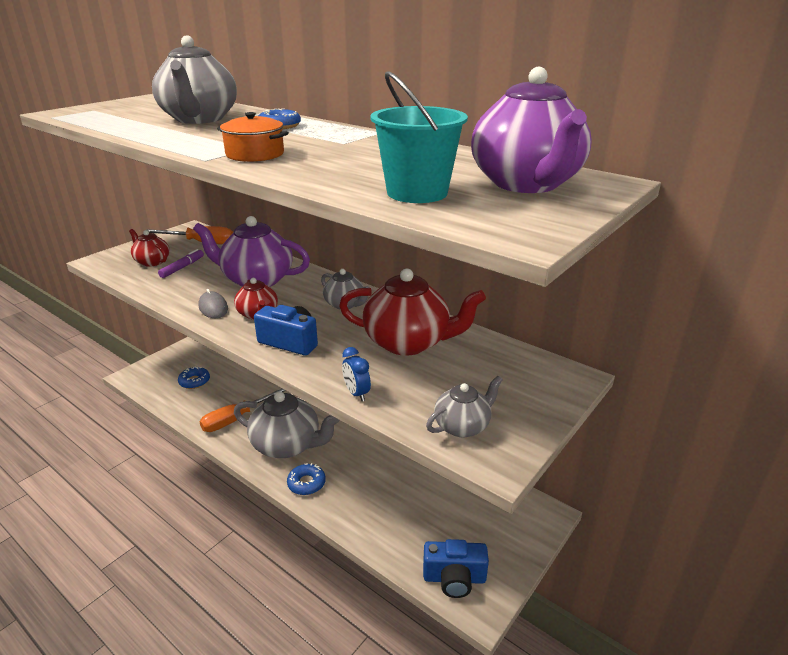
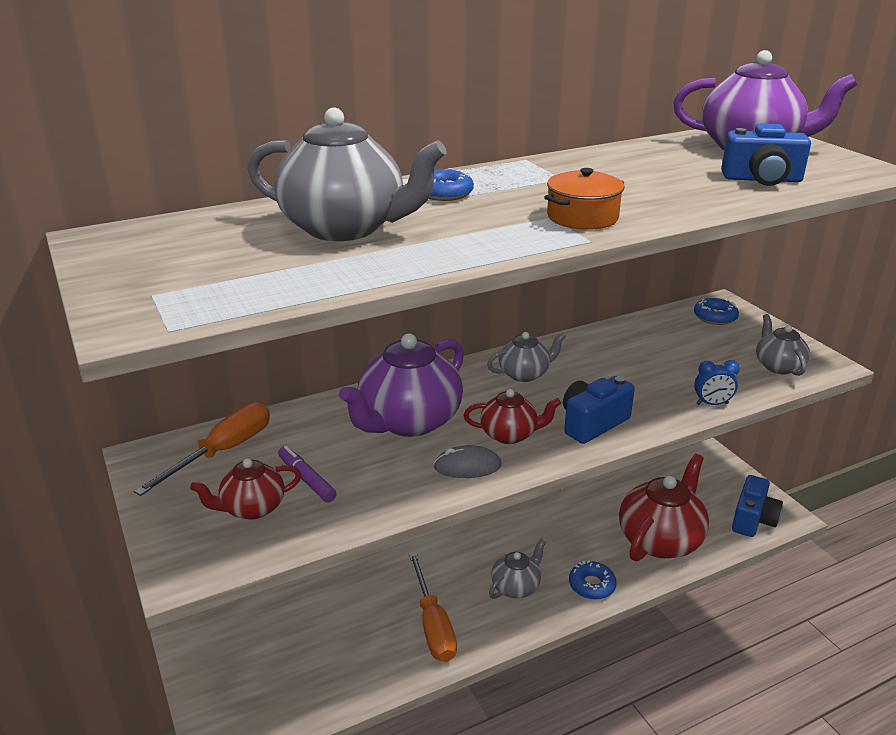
camera: 65 degrees left, 0 degrees up
blue donut [178,366,210,389] -> blue donut moved to [694,298,739,325]
grey teapot [234,391,340,458] -> grey teapot [489,539,546,599], size x0.54
red teapot [339,269,486,356] -> red teapot moved to [619,453,709,562]
turquoise bucket [371,71,468,203] -> blue camera [721,123,811,186]

